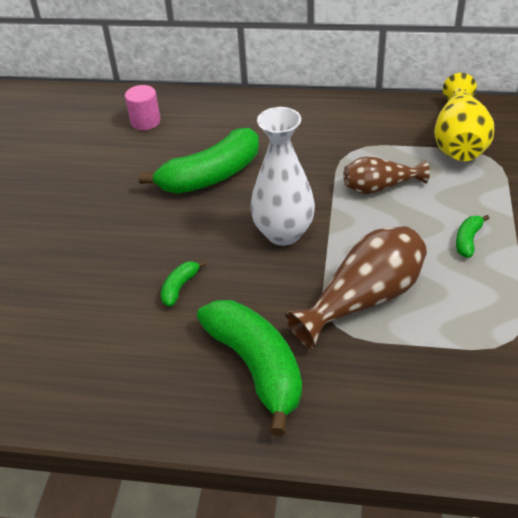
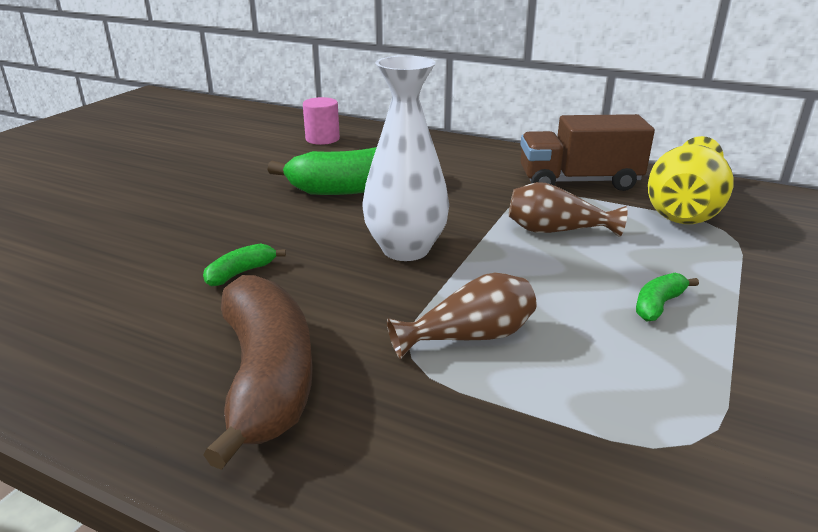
camera: 15 degrees right, 15 degrees down
green banana [197,300,302,436] -> brown banana [203,275,313,470]
brown vase [285,226,427,349] -> brown vase [387,273,537,359], size x0.63
none -> brown truck [520,114,655,191]

